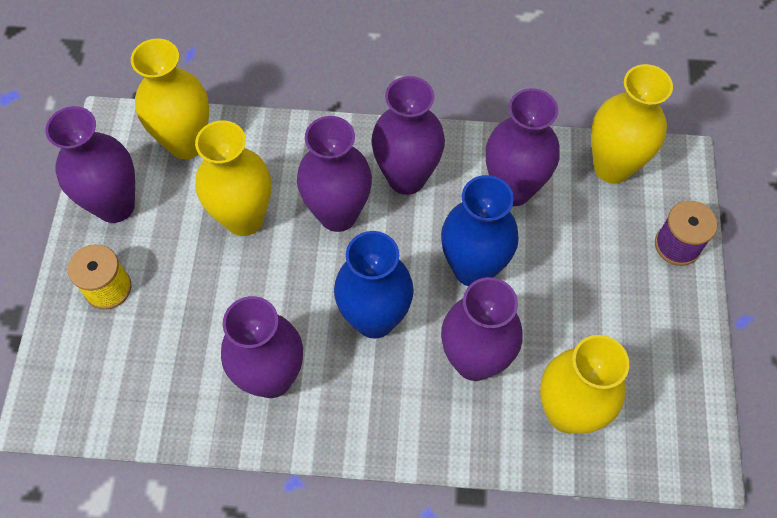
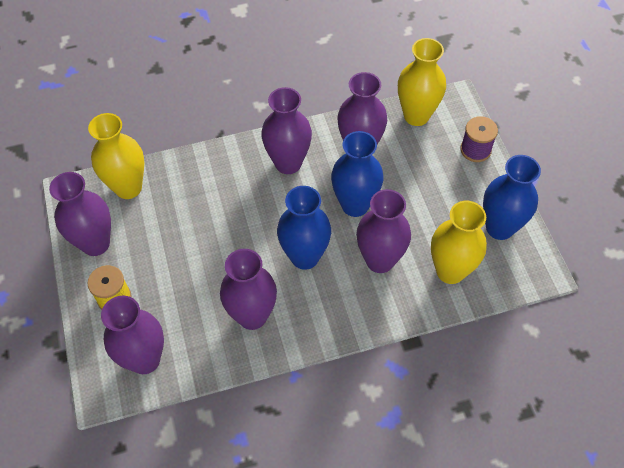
camera: 20 degrees left, 5 degrees down
yellow vase [195,120,271,236] -> none
purple vase [297,116,372,232] -> purple vase moved to [101,296,164,374]
none -> blue vase [483,155,541,240]

